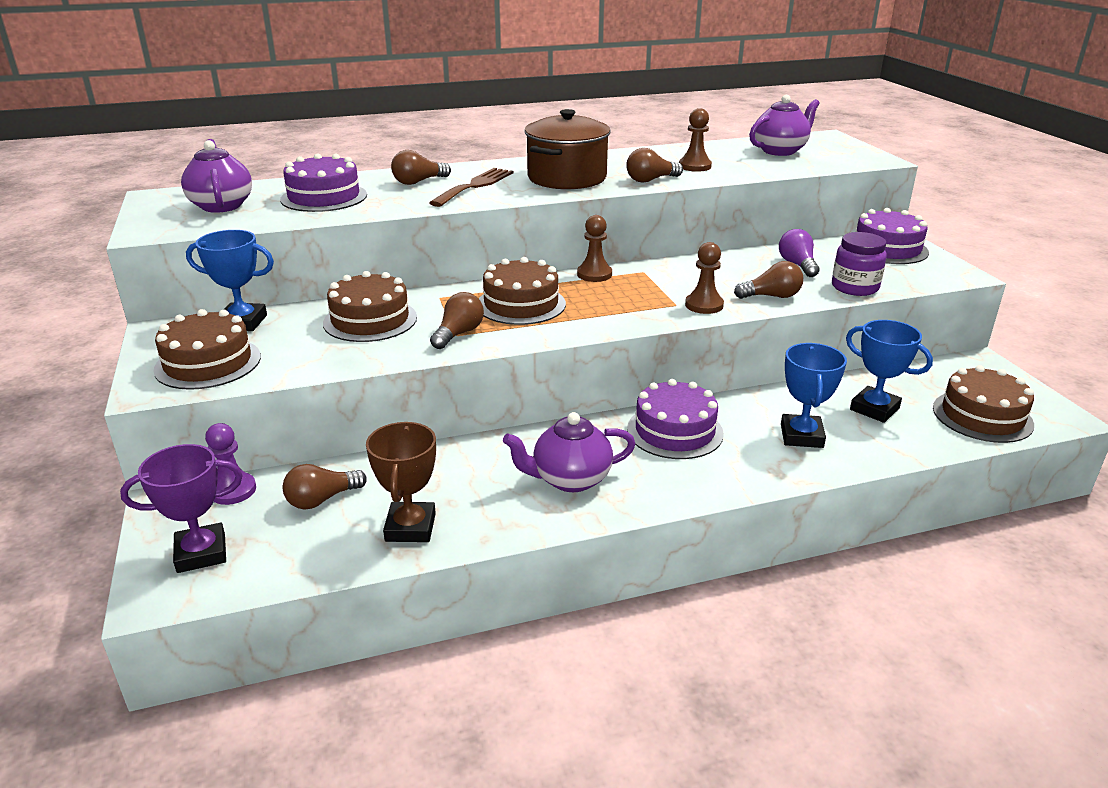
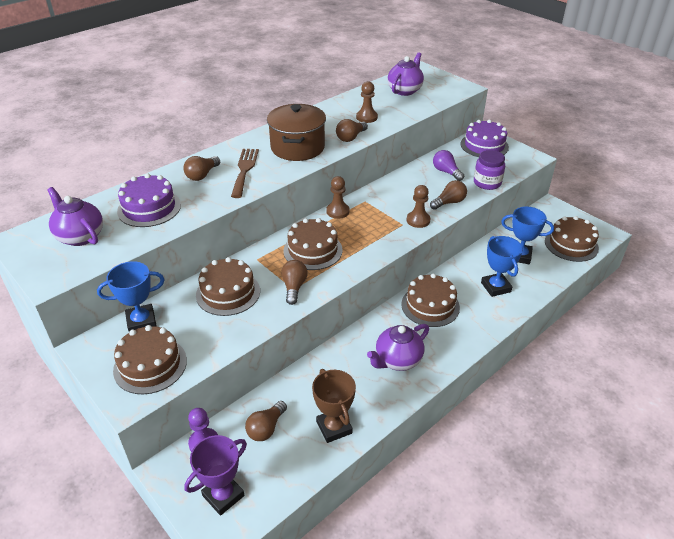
camera: 25 degrees left, 10 degrees up
purple cake [627,379,724,459] -> brown cake [401,274,460,327]

